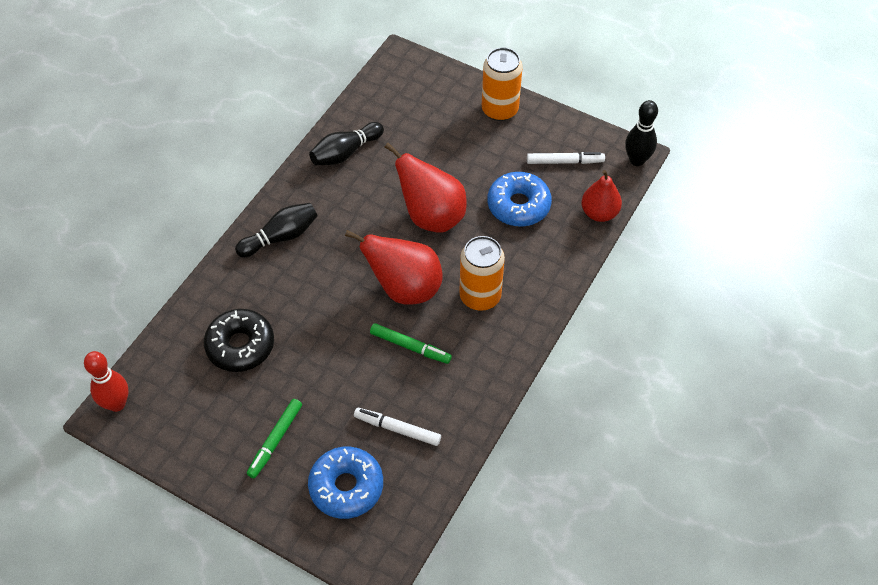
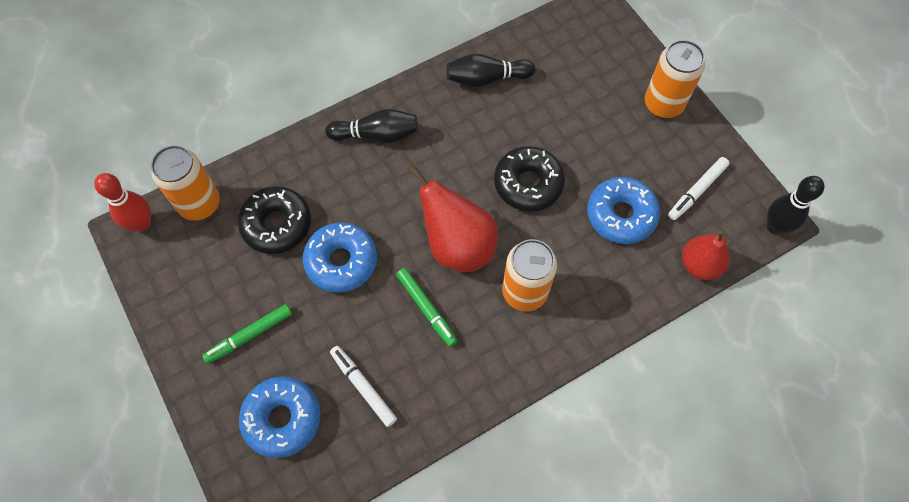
camera: 30 degrees right, 10 degrees up
red pear [385,143,467,233] -> black donut [494,146,565,211]
white marker [527,152,605,164] -> white marker turned 105 degrees clockwise [668,157,729,220]
none -> orange can [151,145,220,221]
none -> blue donut [303,223,377,293]

